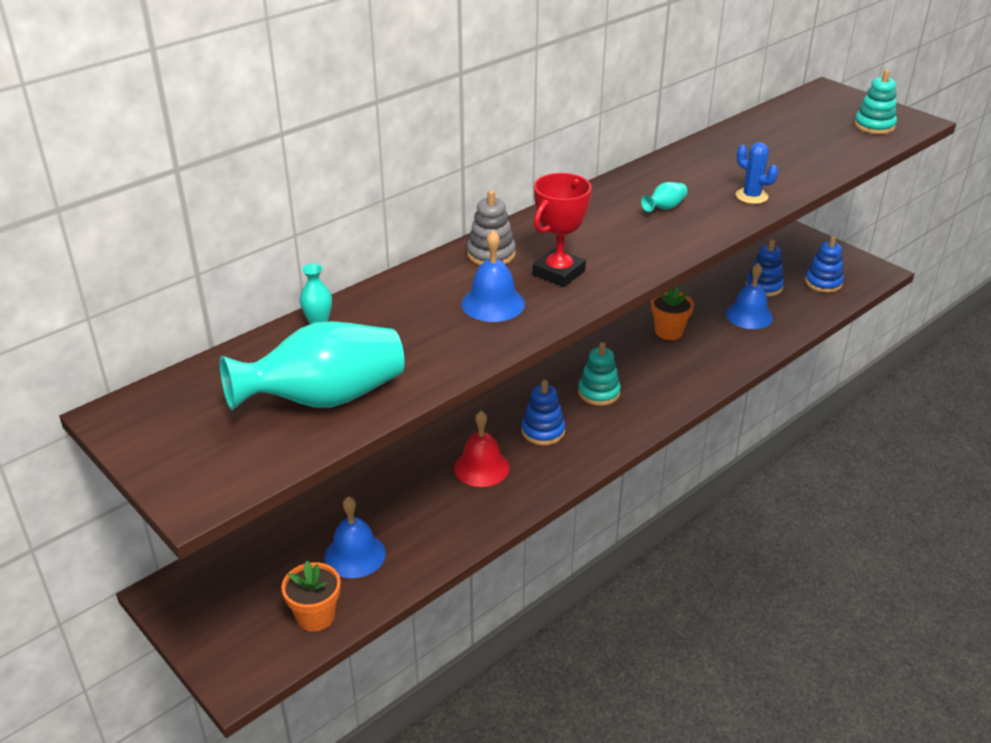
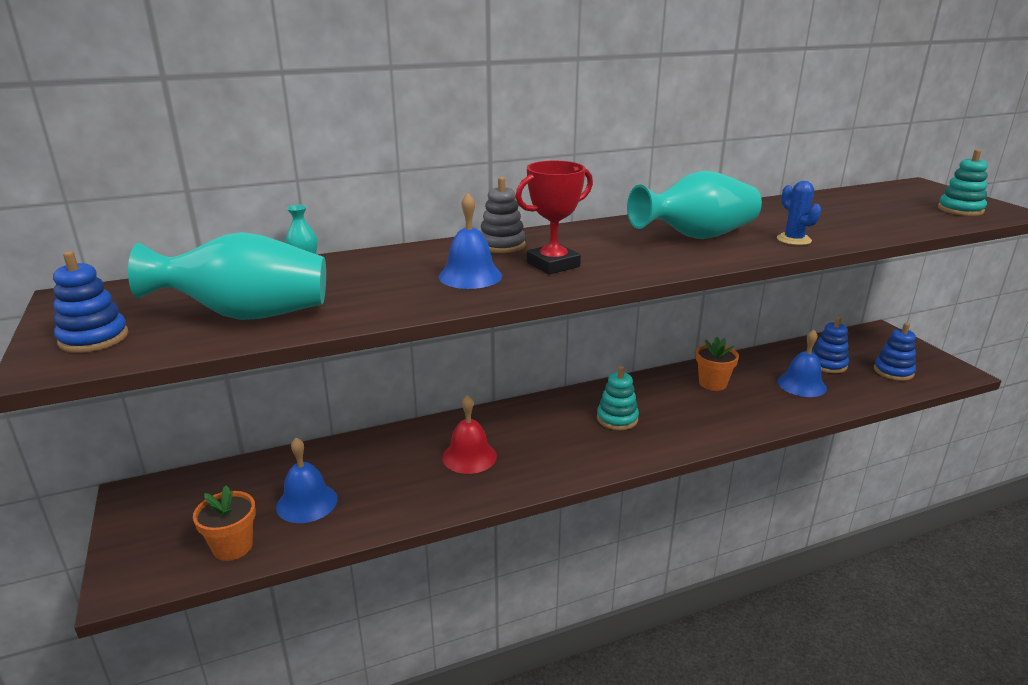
camera: 20 degrees right, 10 degrees down
blue stacking toy [521,380,565,445] -> blue stacking toy moved to [53,251,128,353]
turquoise vase [641,182,688,212] -> turquoise vase [627,171,762,239], size x2.43

